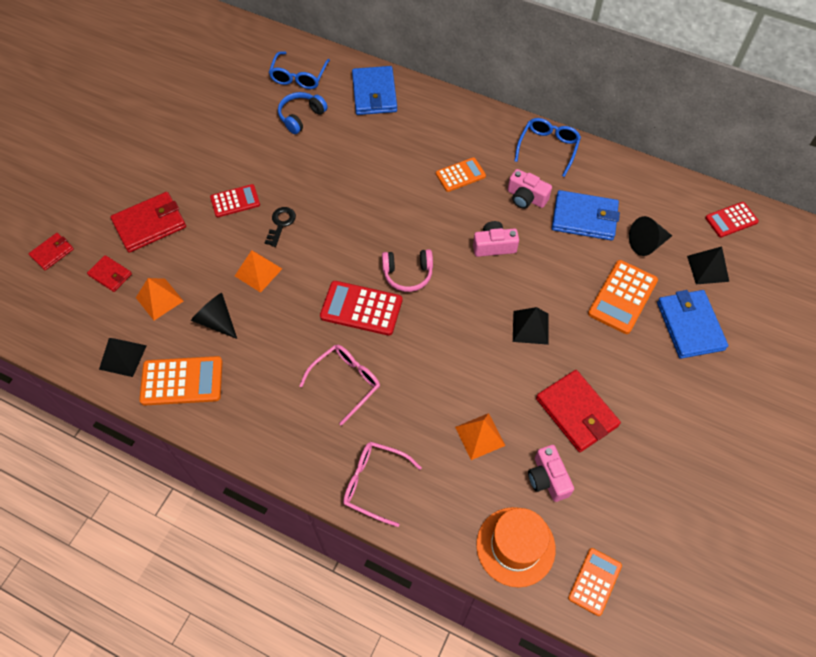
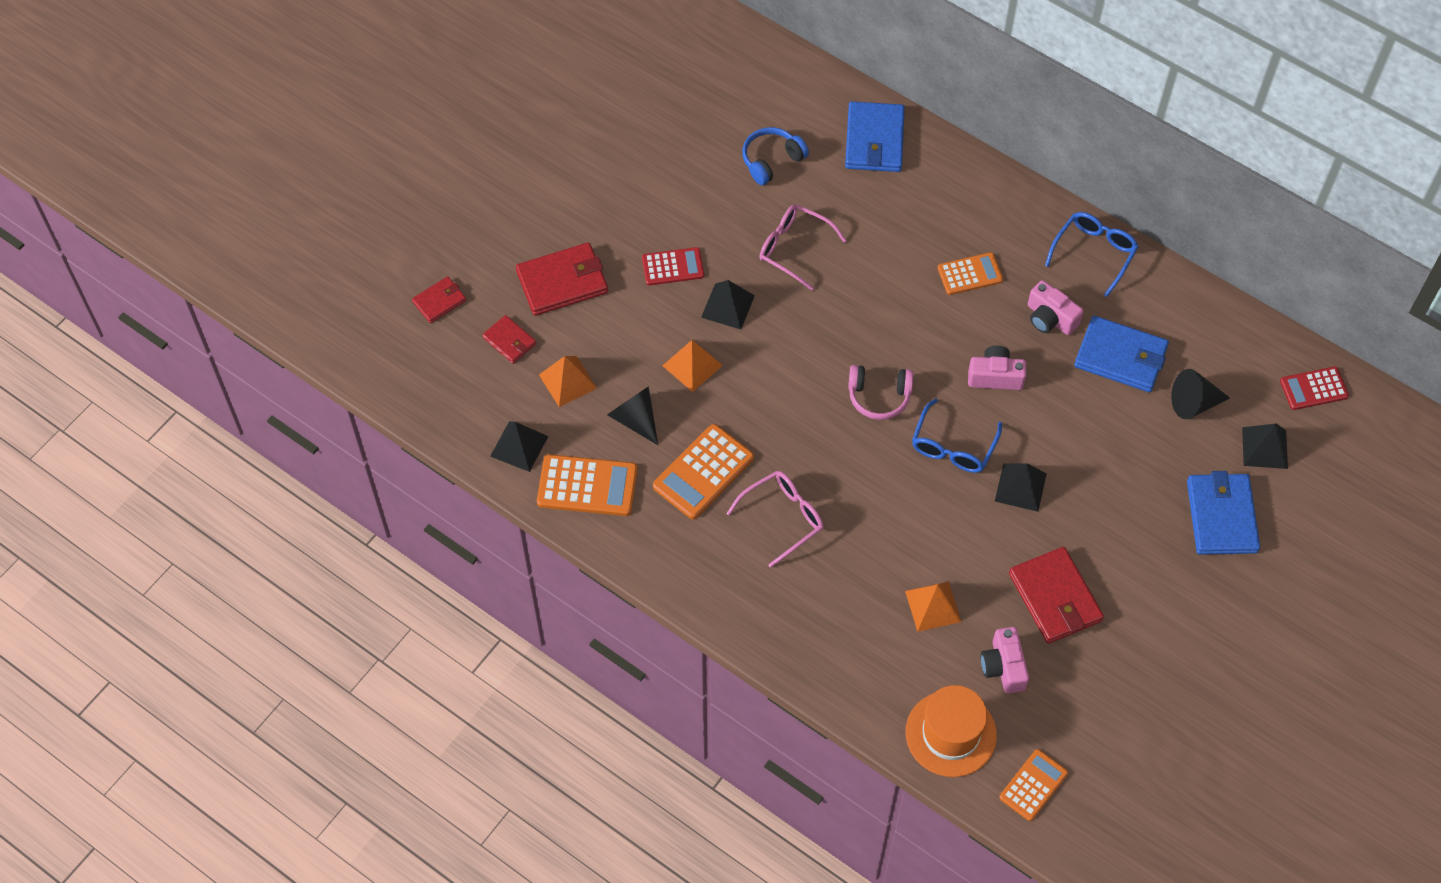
camera: 10 degrees right, 0 degrees up
black key [265,207,296,247] -> black pyramid [701,280,755,330]
blue glasses [269,51,330,89] -> blue glasses moved to [912,398,1002,473]
red calculator [320,281,402,336] -> none
pink glasses [343,442,422,527] -> pink glasses moved to [759,204,847,291]
orange calculator [588,260,658,334] -> orange calculator moved to [653,424,754,519]

